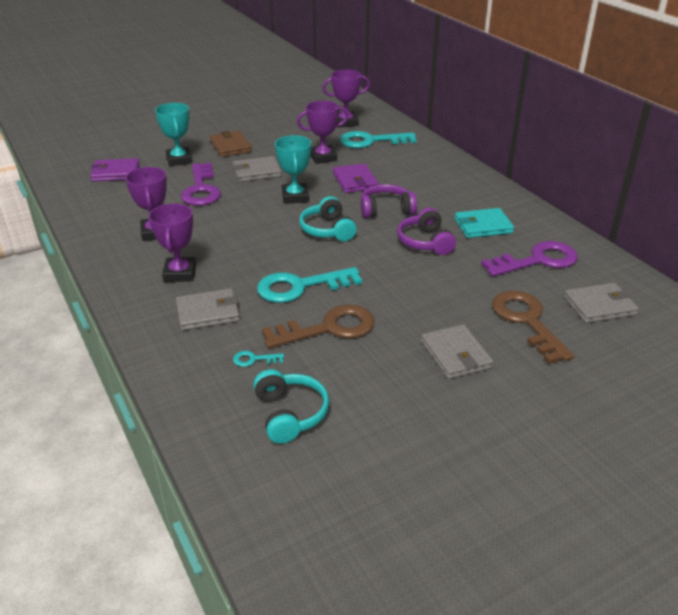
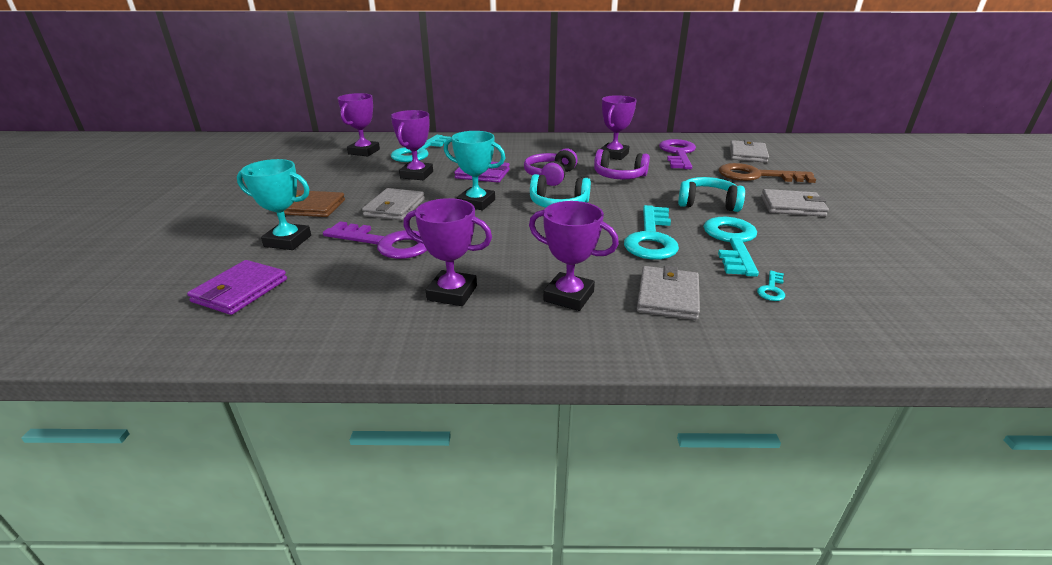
camera: 60 degrees left, 5 degrees down
turquoise headphones [253,369,329,444] -> turquoise headphones moved to [678,177,745,212]
brown key [262,305,375,348] -> turquoise key [703,217,759,277]
turquoise wallet [455,208,514,238] -> purple trophy [600,95,637,160]

